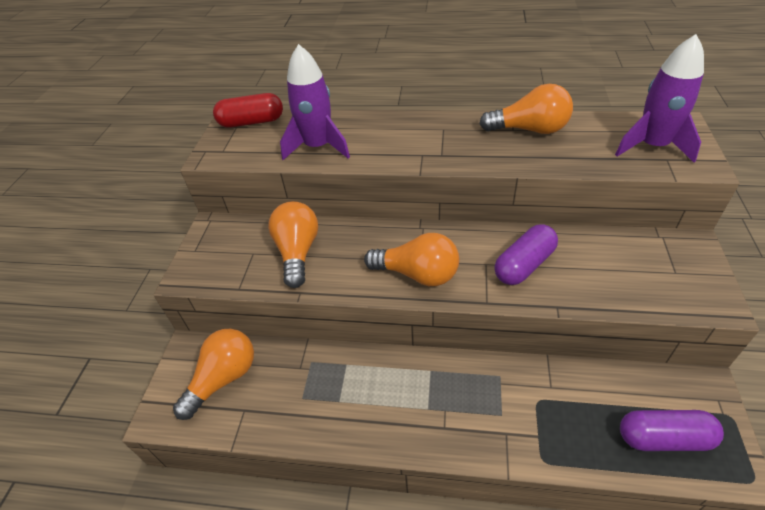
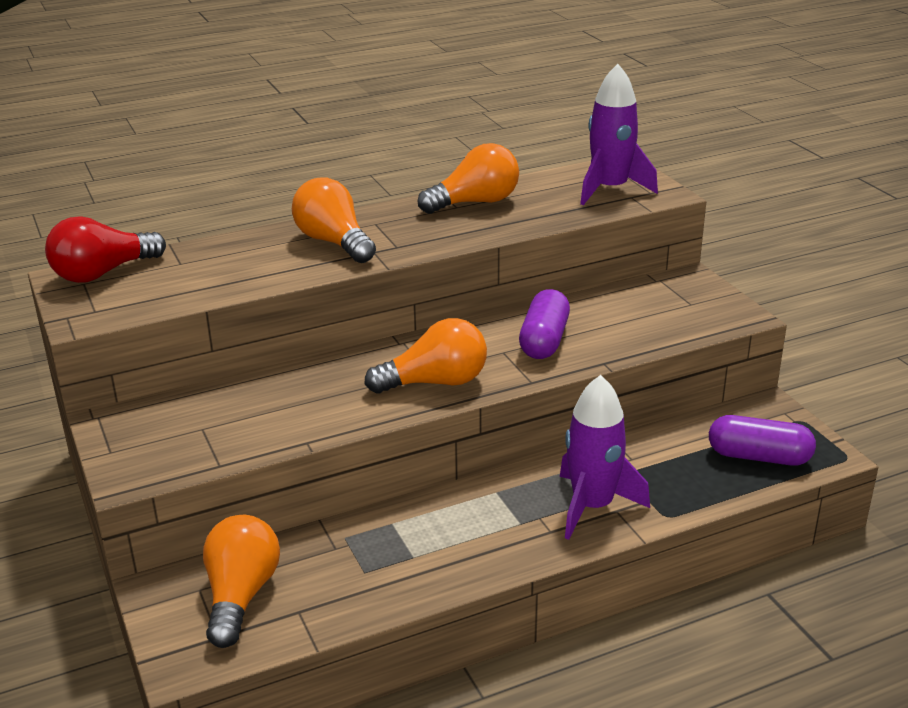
camera: 35 degrees left, 15 degrees down
red capsule [213,93,283,128] -> red light bulb [45,217,166,283]
orange light bulb [268,201,318,288] -> orange light bulb moved to [292,177,376,263]
purple rocket [280,44,350,160] -> purple rocket moved to [560,375,650,540]
purple capsule [620,410,724,451] -> purple capsule turned 45 degrees clockwise [709,415,816,466]

